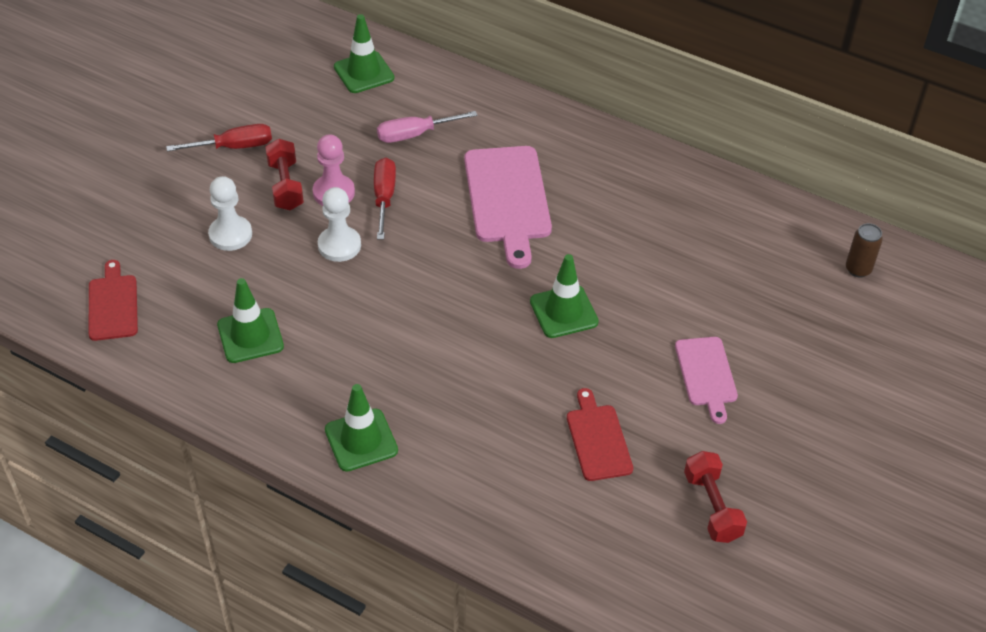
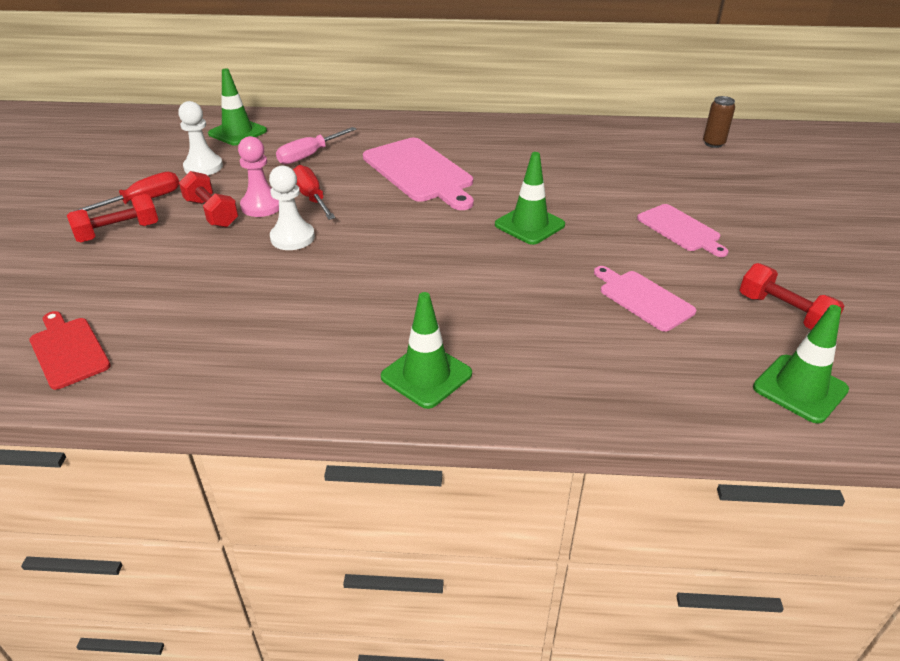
camera: 25 degrees left, 10 degrees down
white pawn [208,176,252,251] -> white pawn moved to [178,101,223,175]
green traffic cone [217,278,284,363] -> green traffic cone moved to [753,305,849,424]
red cutting board [567,388,633,481] -> pink cutting board [594,266,696,332]
none -> red dumbbell [67,194,158,243]

